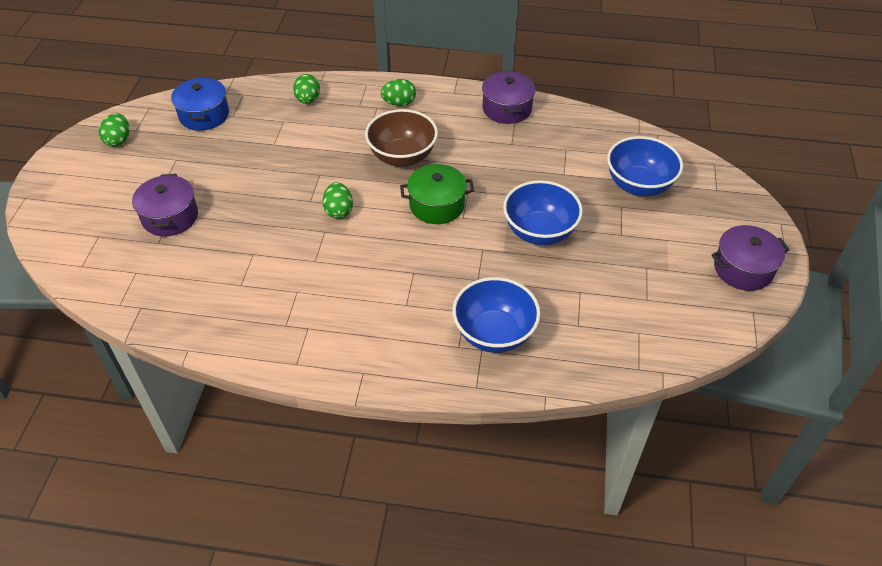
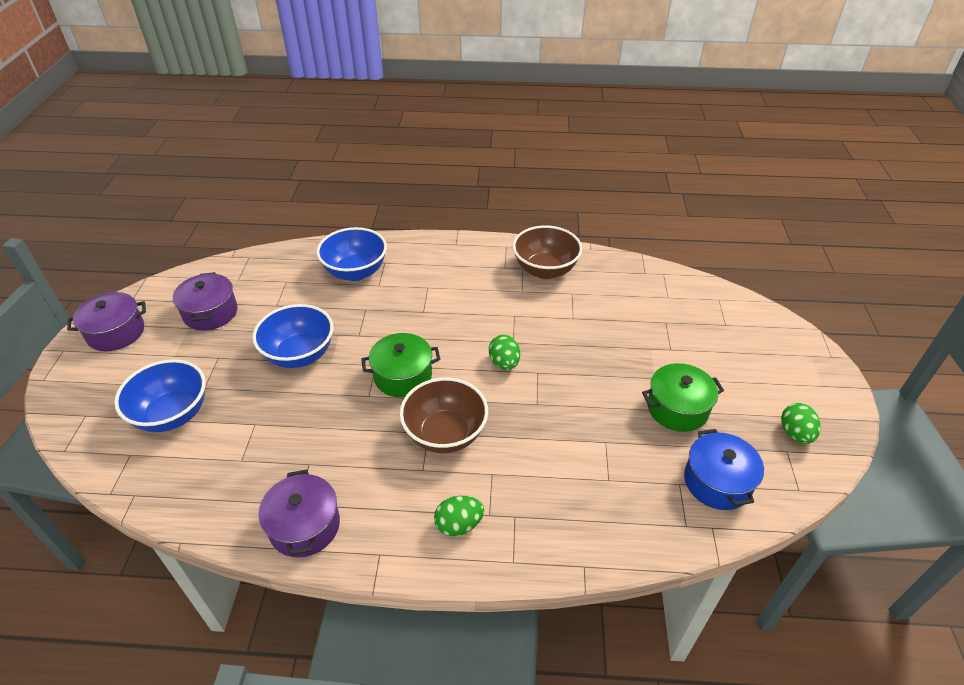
camera: 175 degrees right, 5 degrees down
purple pot [132,174,198,236] -> purple pot moved to [173,272,238,331]
green egg [293,74,320,104] -> none
none -> brown bowl [513,225,582,279]
none -> green pot [642,363,724,432]

